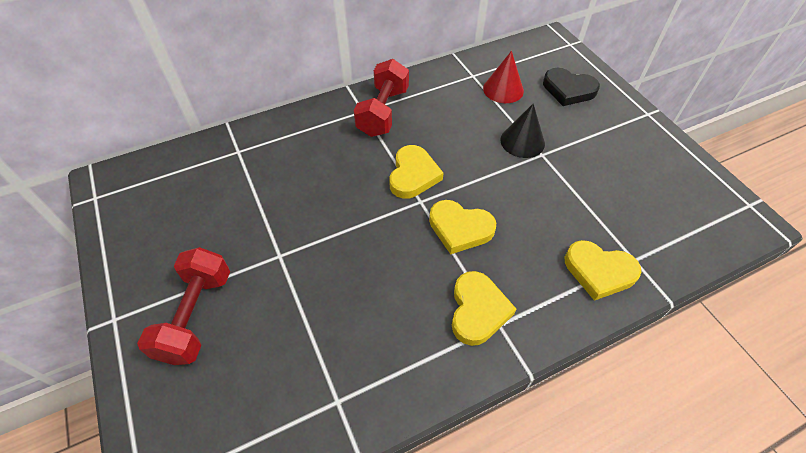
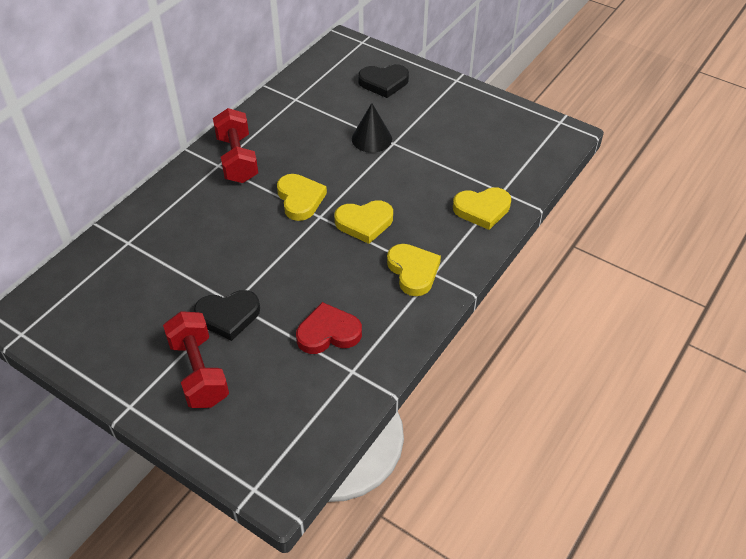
camera: 30 degrees left, 5 degrees down
red cone [483,51,524,103] -> none
none -> black heart [194,290,260,341]
none -> red heart [296,302,362,354]

